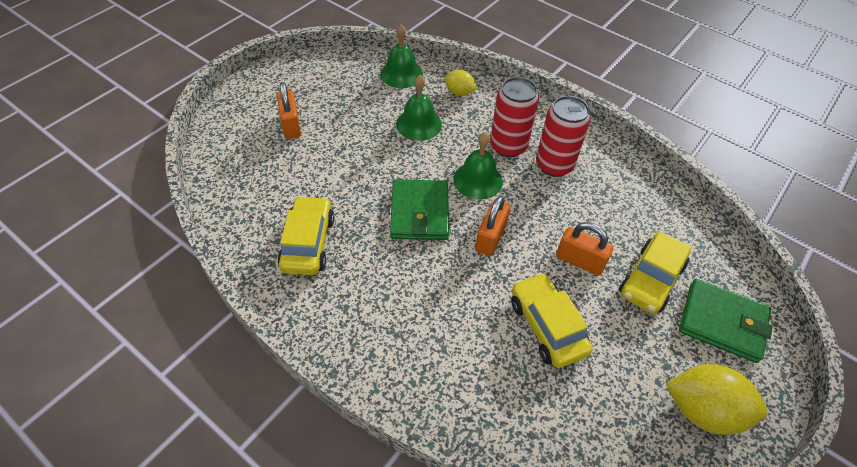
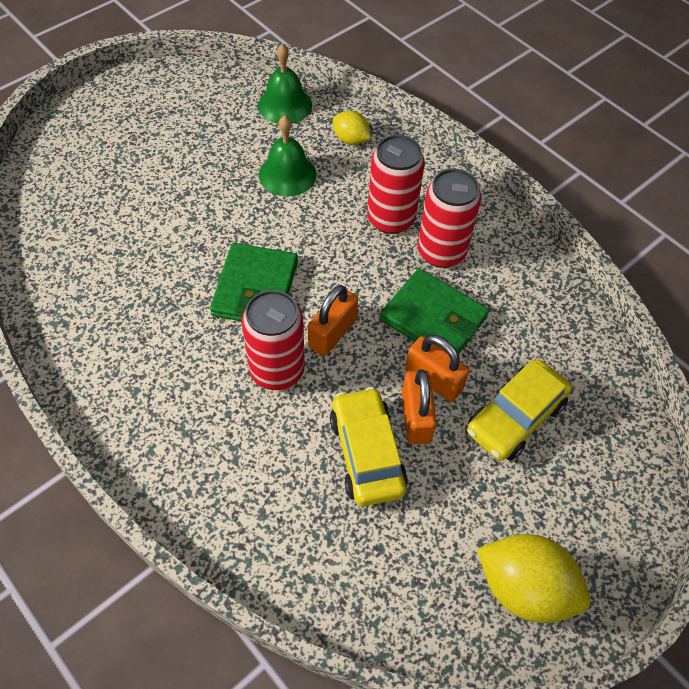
camera: 10 degrees right, 5 degrees up
orange padlock [277,82,301,139] -> orange padlock moved to [402,369,437,444]
yellow car [278,196,334,275] -> none
green bell [453,132,503,200] -> none
green wallet [679,279,773,363] -> green wallet moved to [380,269,489,354]
none -> red can [242,290,305,390]

